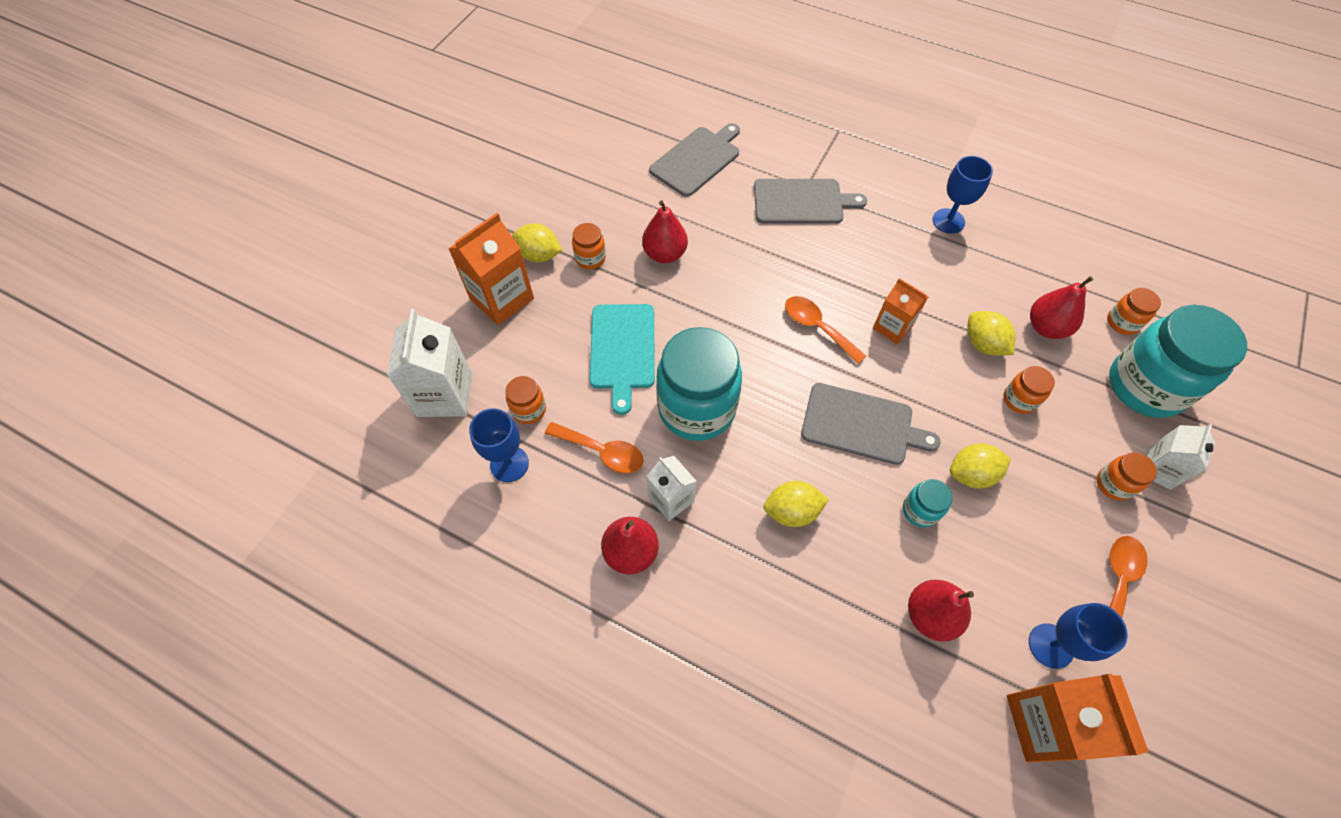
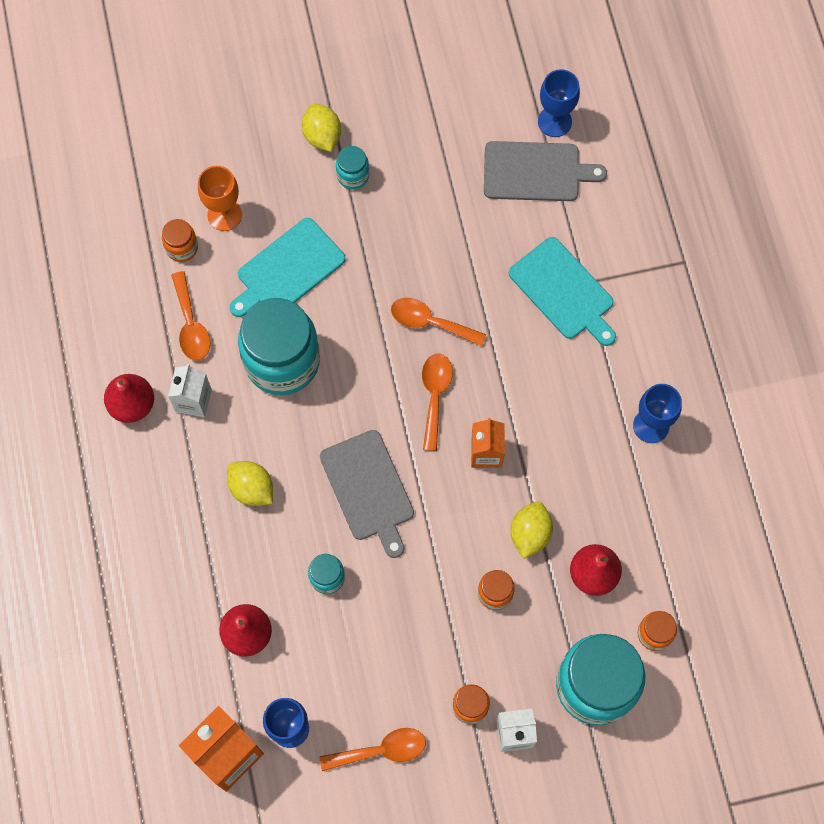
camera: 50 degrees right, 10 degrees up
white carton [387,309,472,417] -> none
orange carton [448,213,534,325] -> none
blue goblet [469,408,529,482] -> blue goblet moved to [538,69,580,137]
orange jar [572,223,606,269] -> turquoise jar [336,146,369,190]
red pear [642,200,688,263] -> none
grey cutting board [754,179,867,224] -> turquoise cutting board [509,237,616,346]
yellow lemon [950,443,1011,489] -> none
none -> orange goblet [198,166,242,231]
none -> orange spoon [391,298,486,346]

